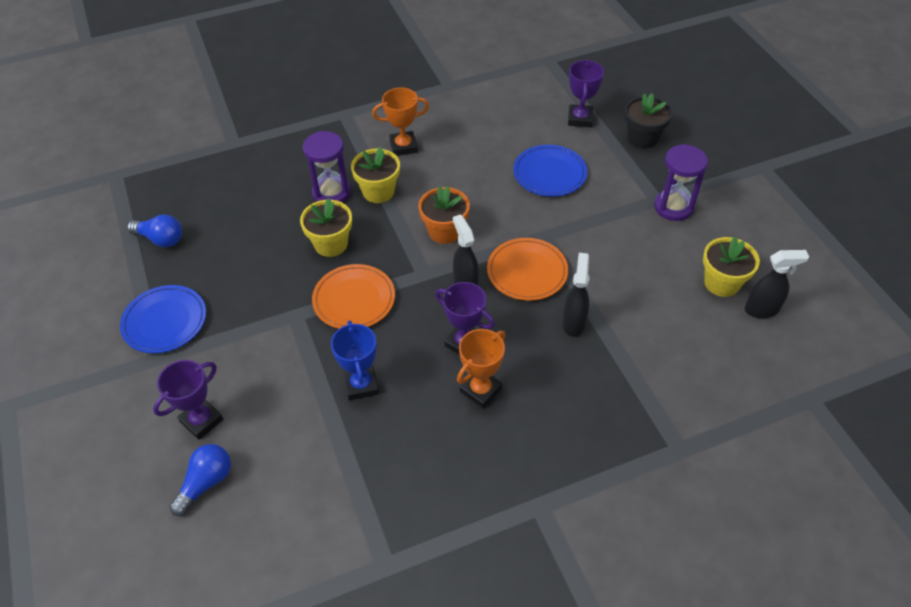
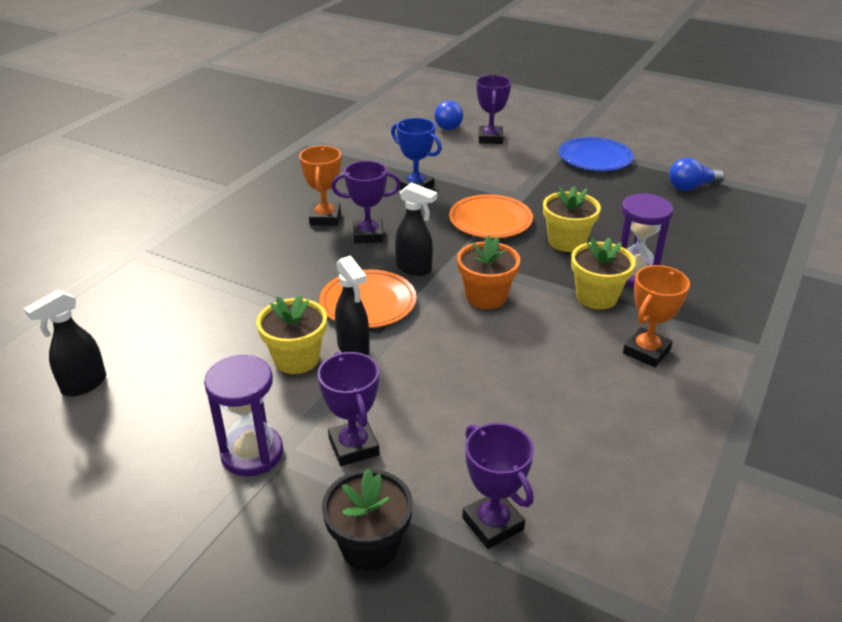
camera: 140 degrees right, 15 degrees down
blue plate [513,145,587,197] -> none
black spray bottle [562,253,590,337] -> black spray bottle moved to [335,255,370,356]
yellow flower pot [703,236,760,297] -> yellow flower pot moved to [256,294,327,374]
none -> purple trophy [318,352,379,466]

